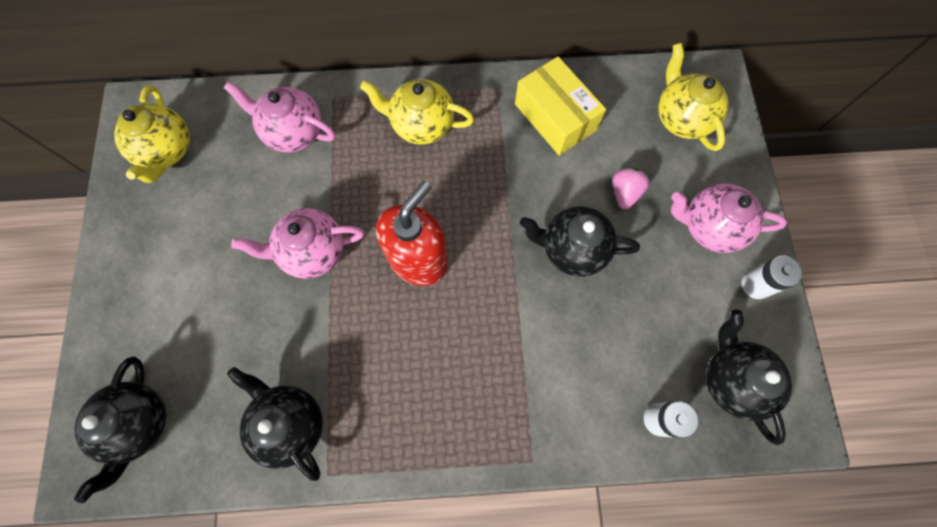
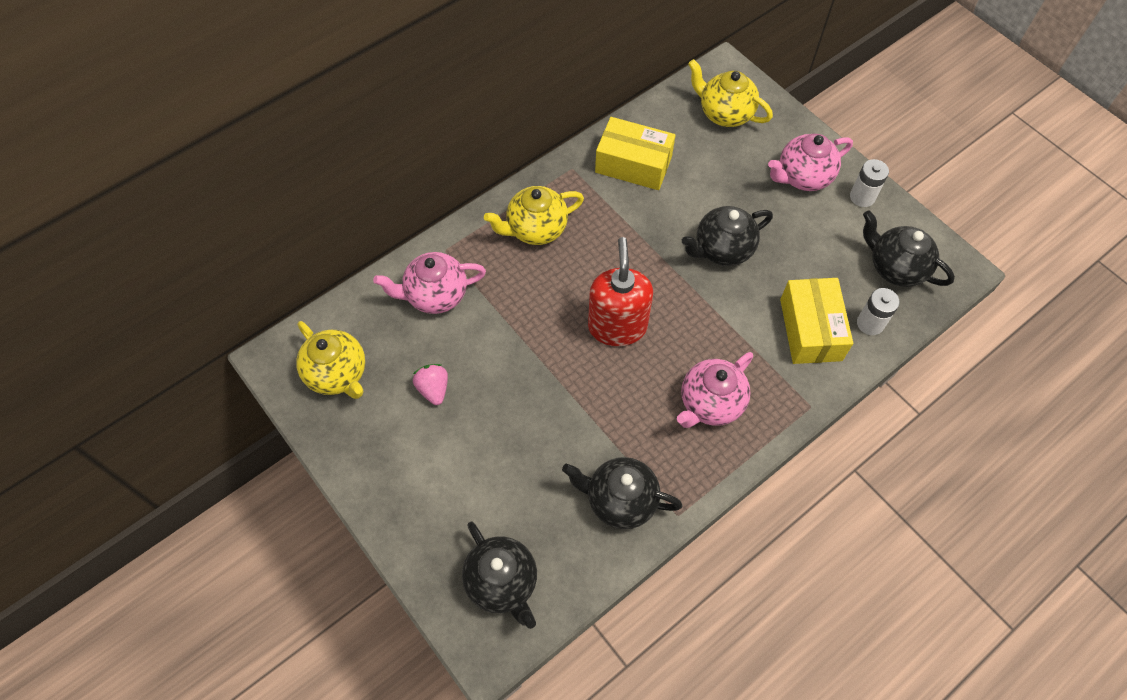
camera: 35 degrees left, 10 degrees down
pink teapot [231,208,364,279] -> pink teapot moved to [677,352,753,428]
pink strawberry [613,167,650,209] -> pink strawberry moved to [413,364,448,405]
none -> yellow box [780,278,853,364]

